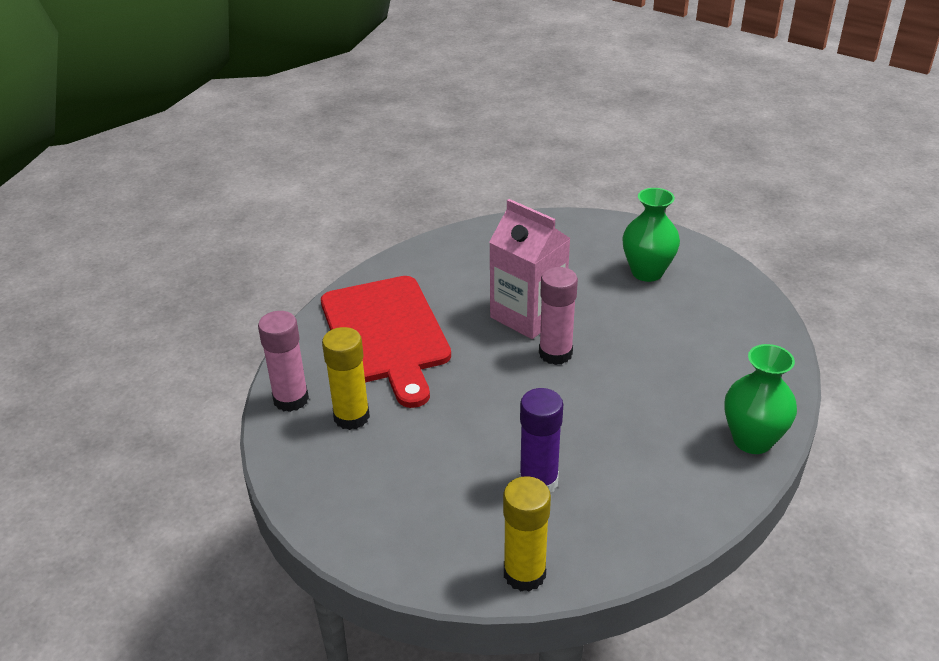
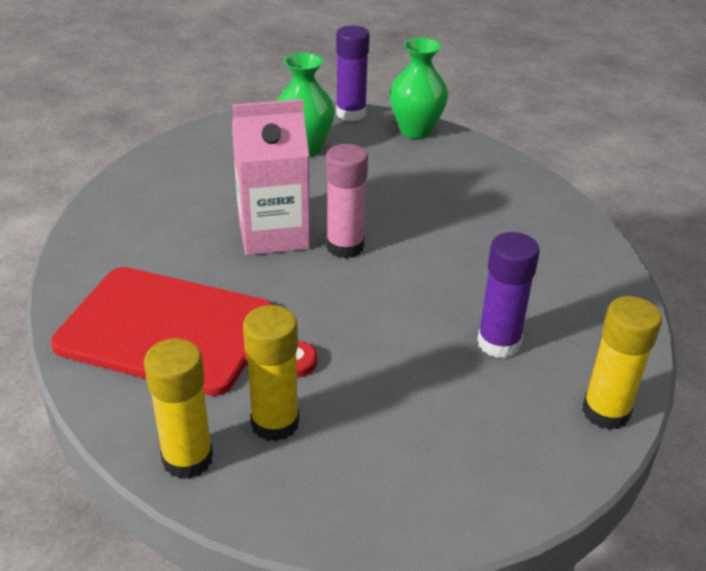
camera: 55 degrees left, 0 degrees up
pink glue stick [258,311,309,412] -> yellow glue stick [144,338,213,479]
green vase [724,344,797,454] -> green vase moved to [390,38,448,139]
none -> purple glue stick [336,26,369,121]

